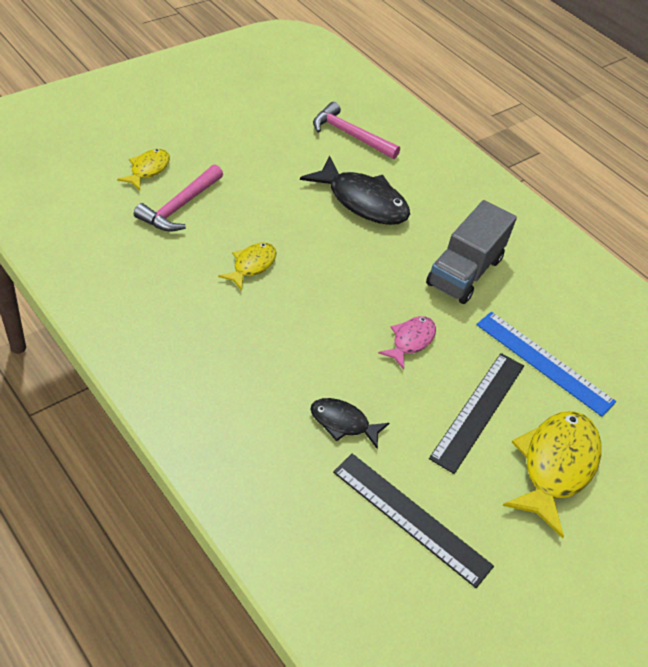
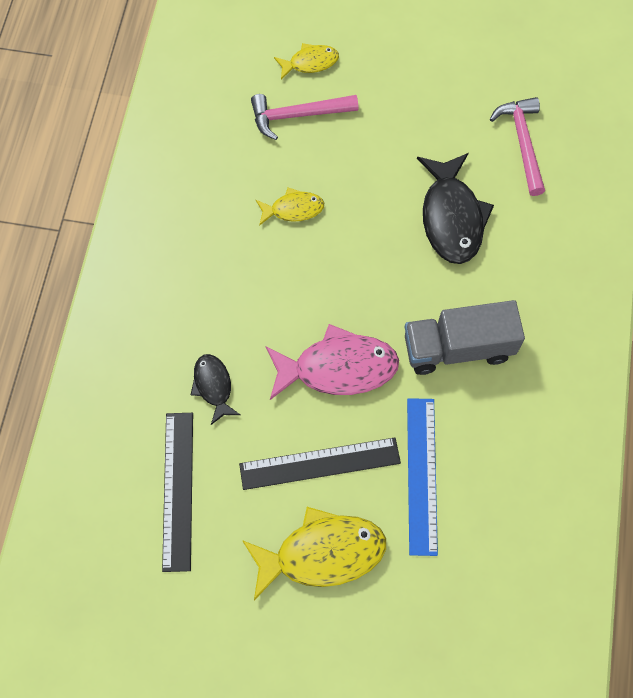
camera: 55 degrees right, 20 degrees up
pink fish [378,316,436,370] -> pink fish [265,324,399,400], size x1.83

